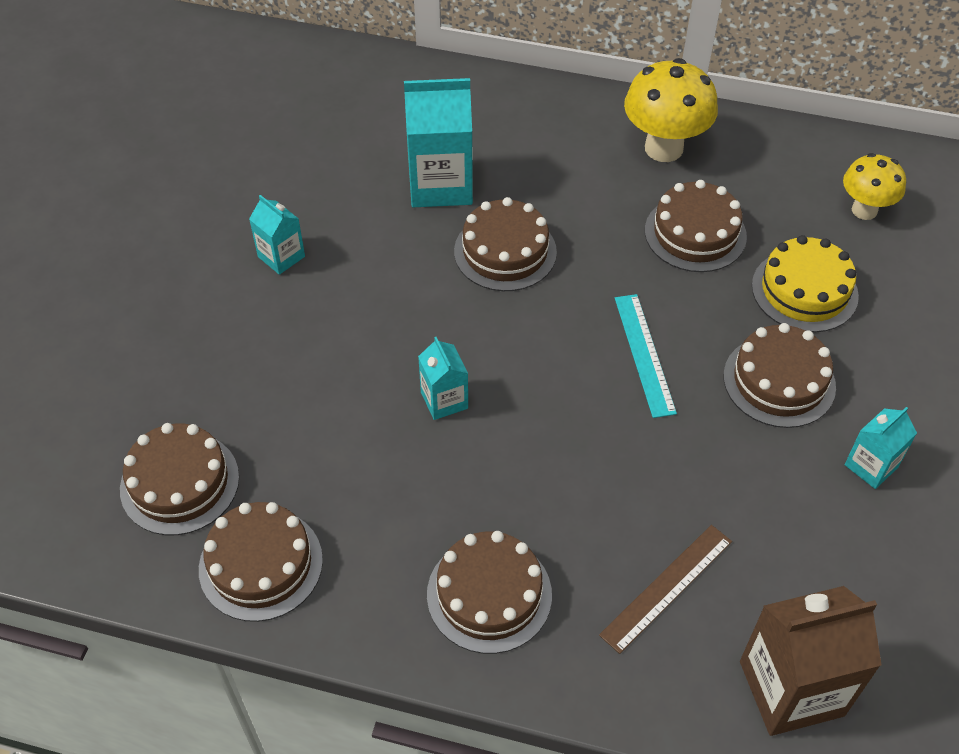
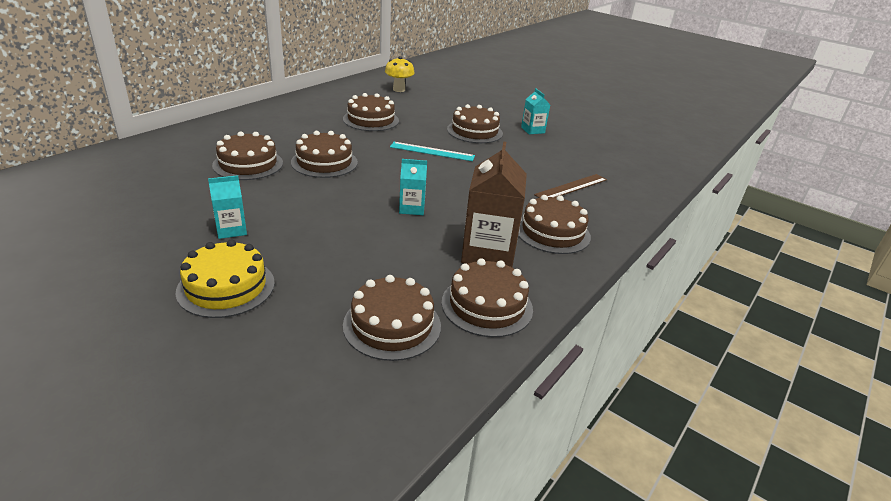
camera: 70 degrees left, 20 degrees down
turquoise carton [404,78,473,207] -> brown cake [212,131,283,180]
brown ruler [599,525,732,654] -> brown ruler turned 75 degrees clockwise [534,174,607,198]
yellow mushroom [624,58,718,162] -> none
brown carton [740,586,882,736] -> brown carton moved to [461,142,527,267]
yellow cake [752,235,859,332] -> yellow cake moved to [176,240,275,318]

